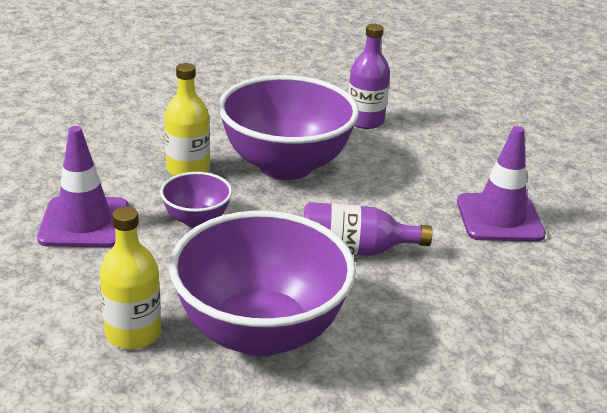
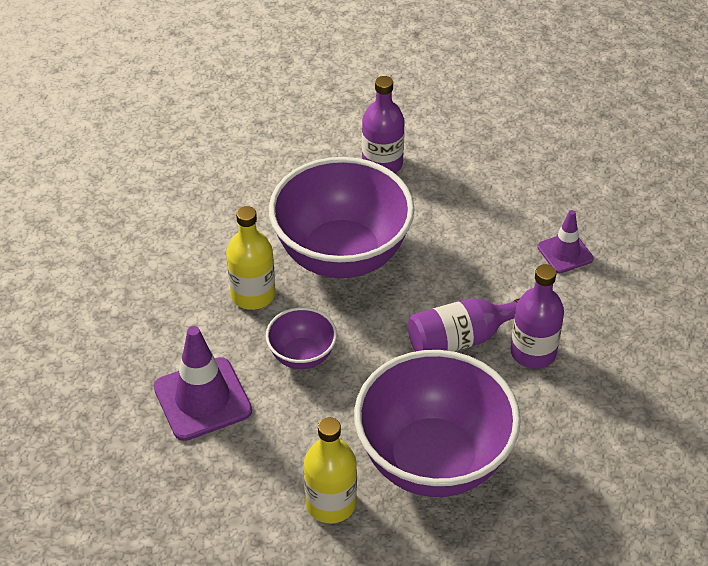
camera: 20 degrees left, 15 degrees up
purple traffic cone [457,126,546,242] -> purple traffic cone [537,210,594,273], size x0.59
none -> purple bottle [510,264,564,369]

